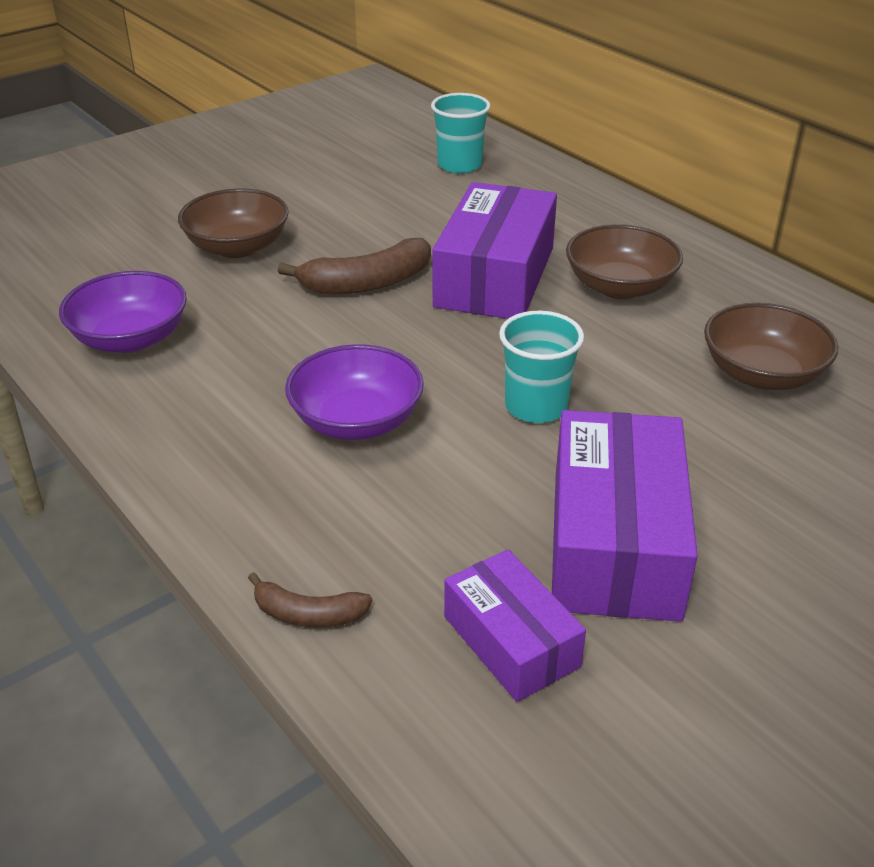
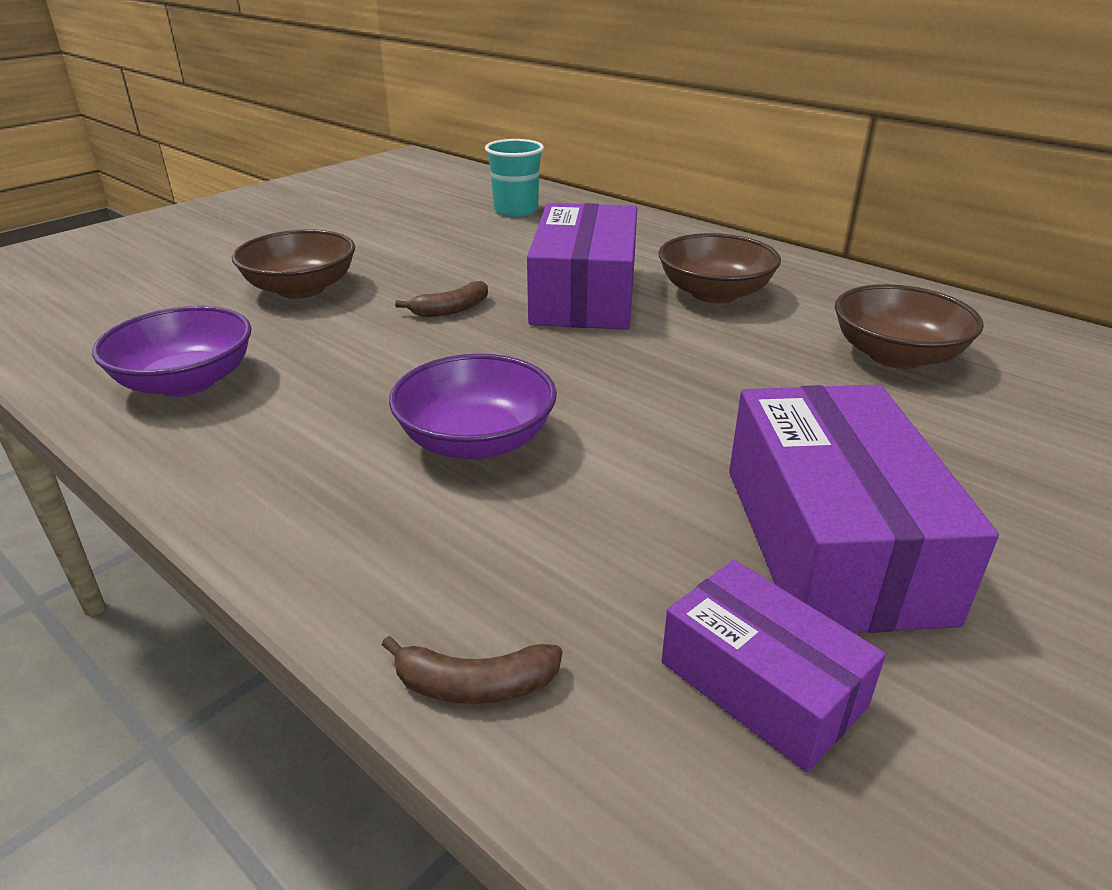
camera: 10 degrees left, 5 degrees down
brown banana [278,238,431,294] -> brown banana [395,281,488,317], size x0.57
turquoise cup [499,311,584,423] -> none

